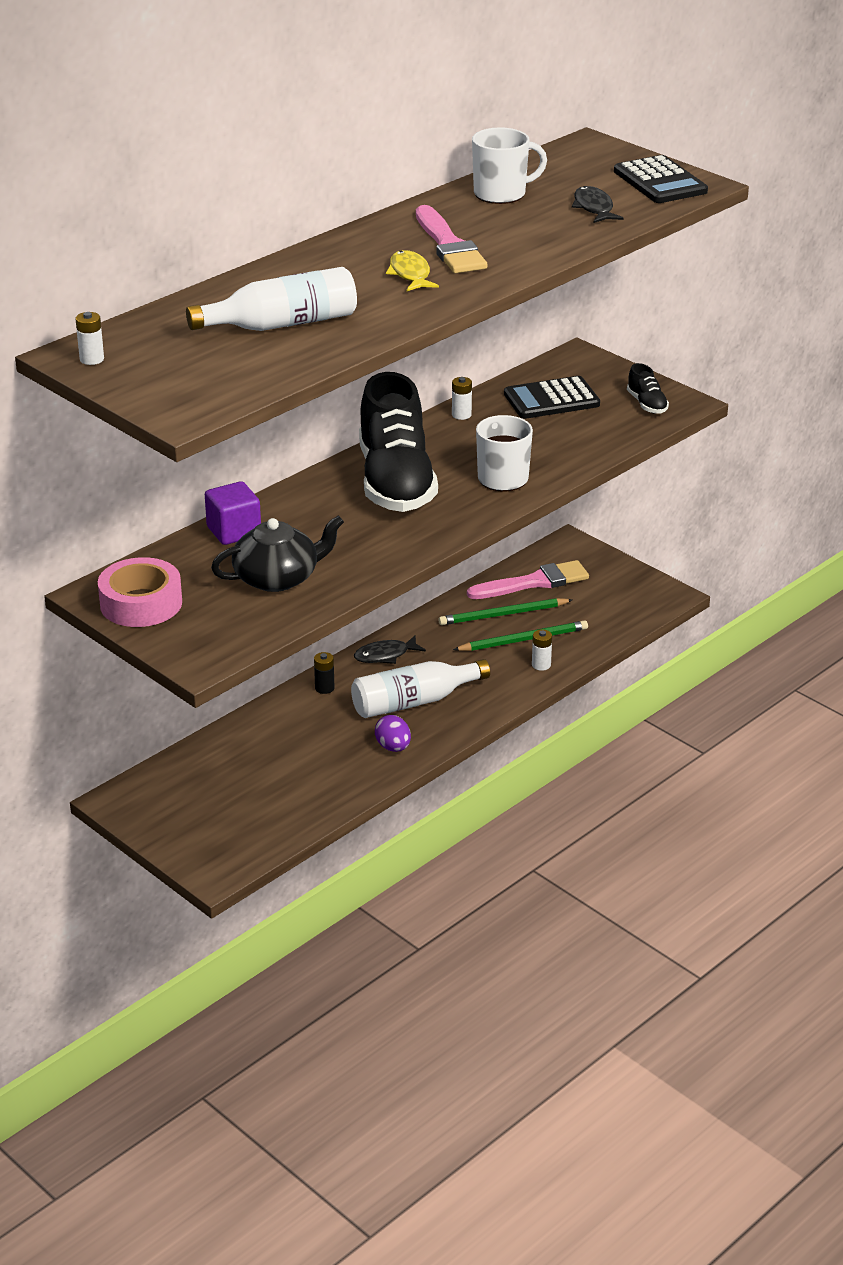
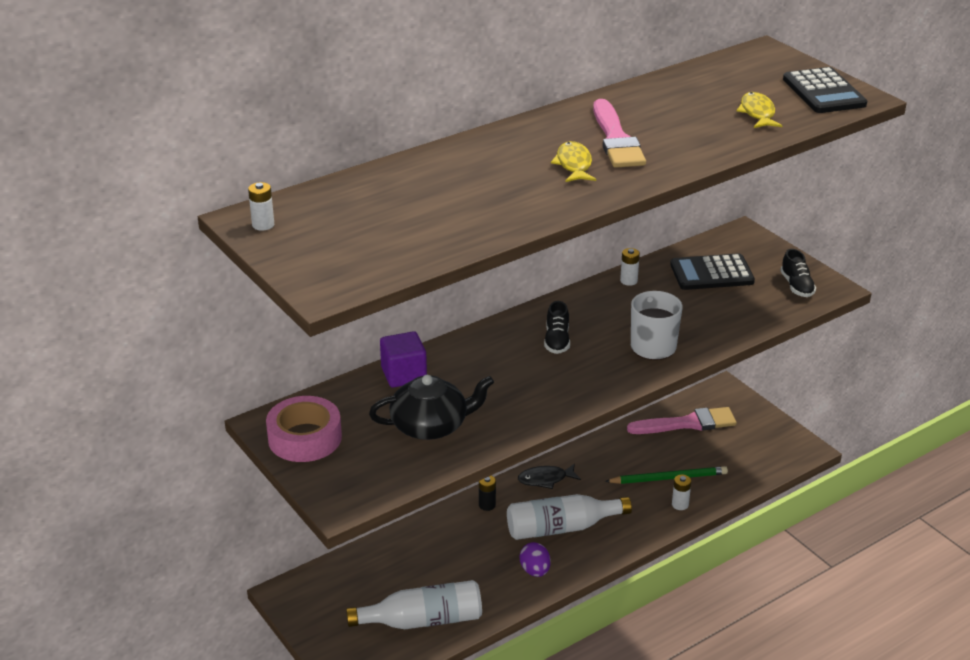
camera: 10 degrees right, 0 degrees up
white bottle [186,267,357,331] -> white bottle moved to [346,580,482,629]
black shoe [359,372,438,512] -> black shoe [544,301,570,354], size x0.40
green pencil [439,598,572,625] -> none
white mug [472,127,547,204] -> none
black fish [572,186,624,223] -> yellow fish [737,92,783,128]

